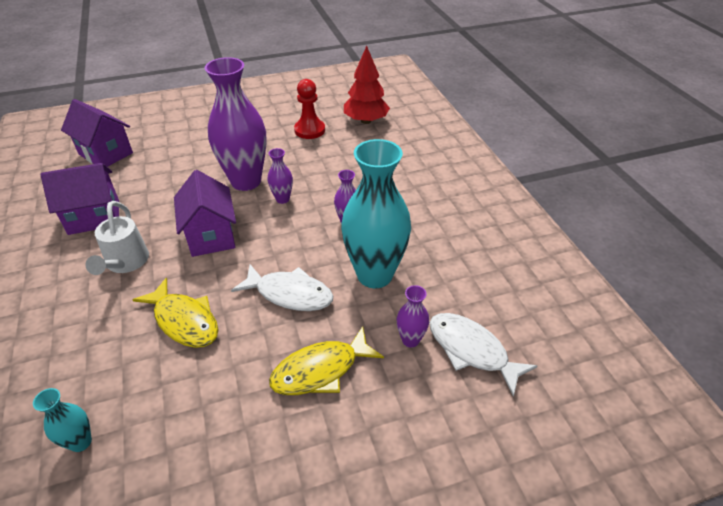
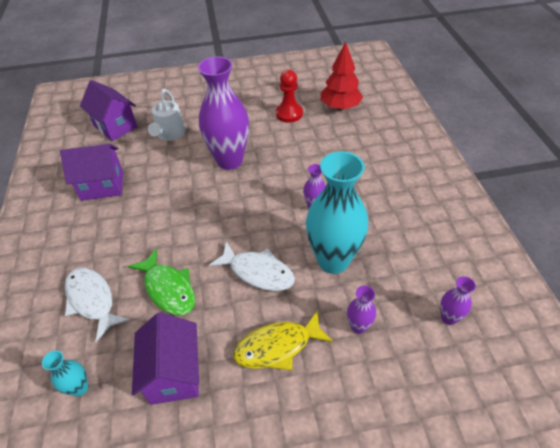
camera: 10 degrees right, 5 degrees up
white watering can [85,201,149,275] -> white watering can moved to [148,89,186,141]
yellow fish [133,278,218,348] -> green fish [128,248,195,315]
purple house [174,170,236,257] -> purple house moved to [132,312,199,405]
purple vase [267,148,293,204] -> purple vase moved to [440,276,476,325]
white fish [430,313,537,397] -> white fish moved to [64,268,130,342]

